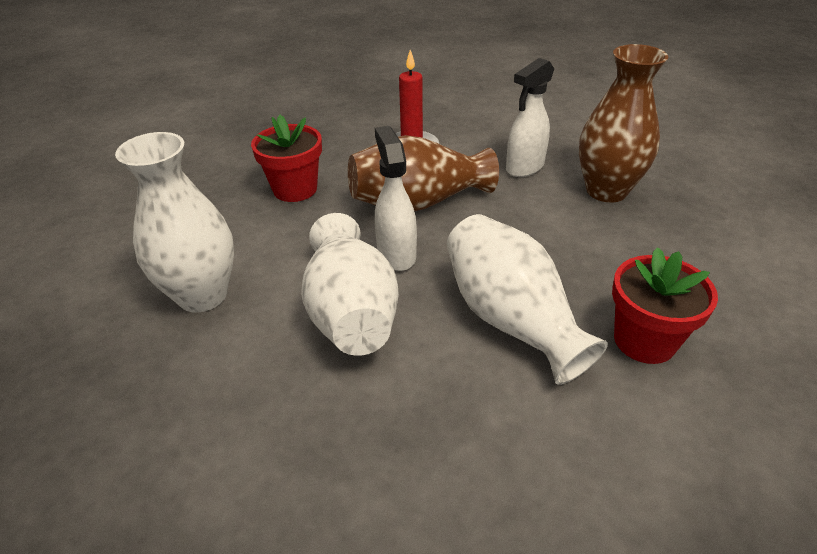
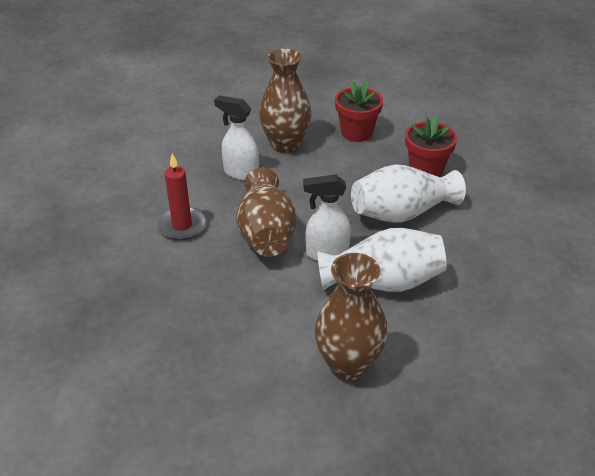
camera: 80 degrees left, 0 degrees up
white vase [115,132,234,313] -> brown vase [315,253,388,381]
red flower pot [251,115,322,202] -> red flower pot moved to [335,81,383,142]
white spray bottle [506,58,554,177] -> white spray bottle turned 150 degrees clockwise [214,96,259,180]

